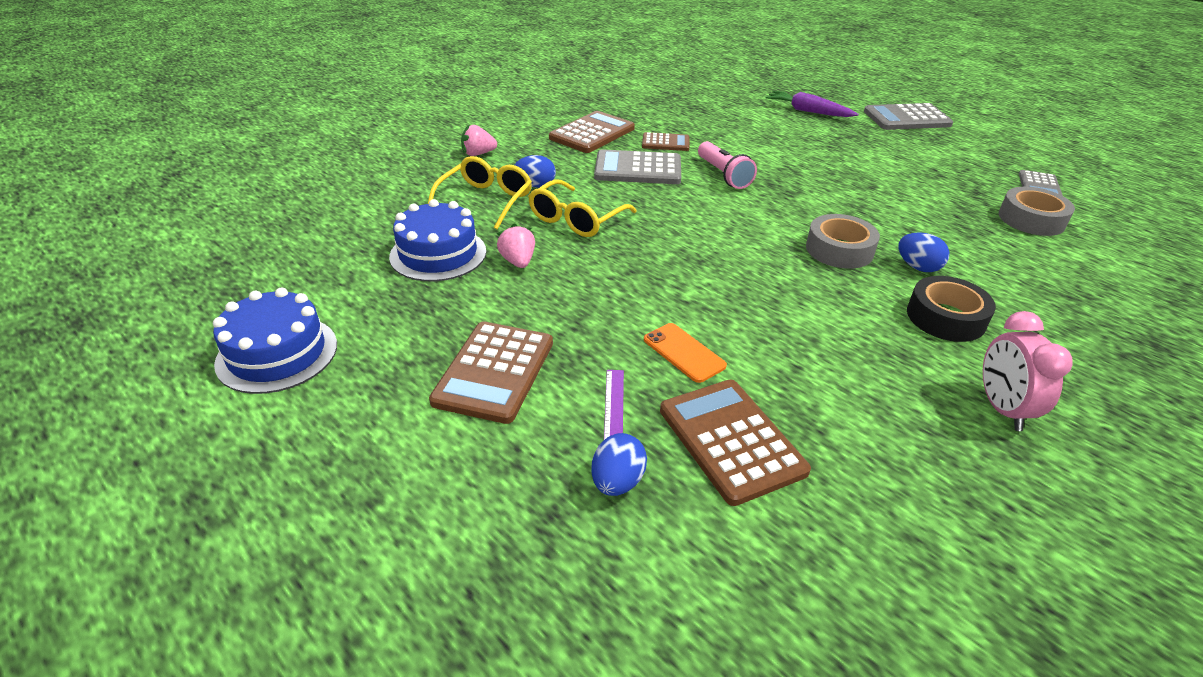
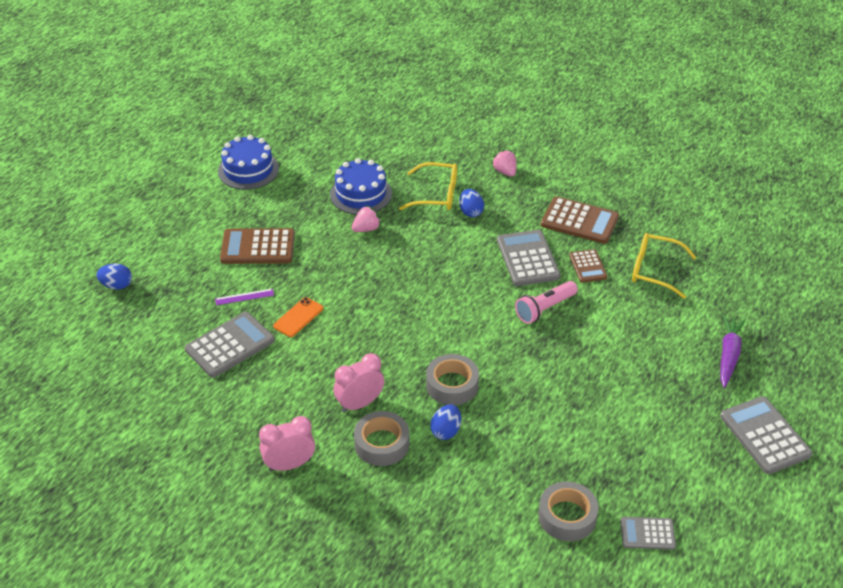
camera: 75 degrees right, 5 degrees up
yellow glasses [528,179,637,237] -> yellow glasses moved to [632,233,697,299]
blue egg [591,433,647,496] -> blue egg moved to [96,264,132,290]
brown calculator [660,379,811,506] -> grey calculator [185,312,275,378]
black tape [907,276,996,342] -> grey tape [354,411,409,466]
none -> pink clock [333,353,384,413]

